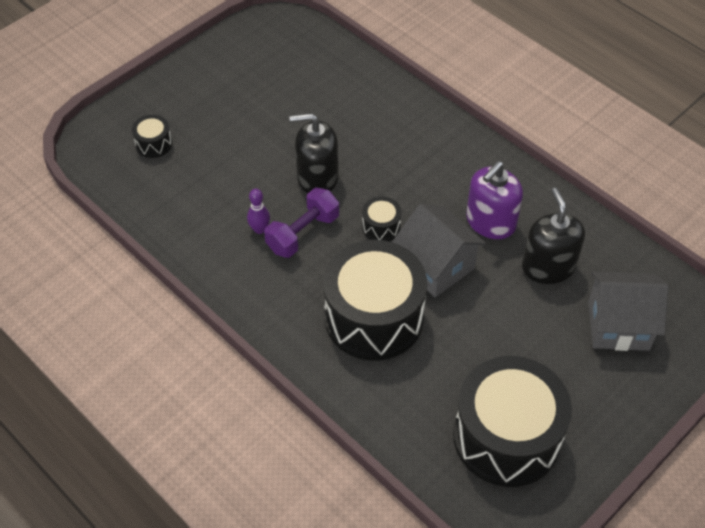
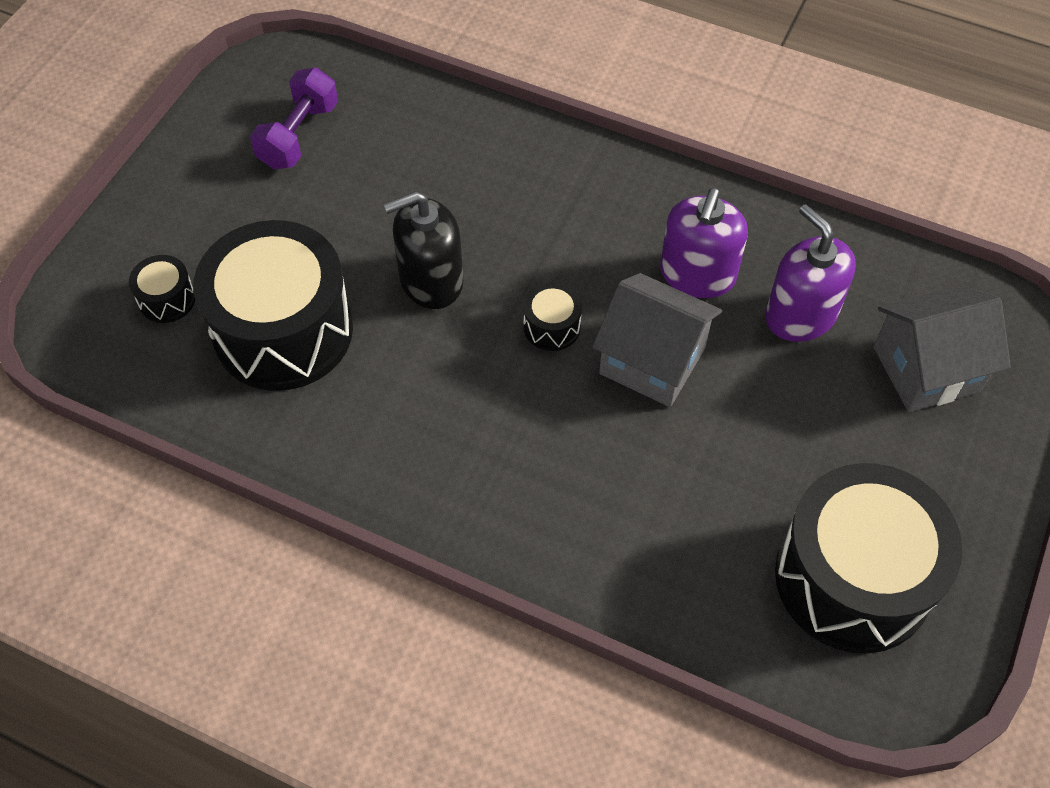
camera: 20 degrees left, 5 degrees up
purple bowling pin [247,189,270,234] -> none
purple dumbbell [264,188,339,258] -> purple dumbbell moved to [250,67,338,169]
black drum [323,240,427,361] -> black drum moved to [193,220,353,391]
black soap dispenser [522,188,585,284] -> purple soap dispenser [765,204,856,342]

